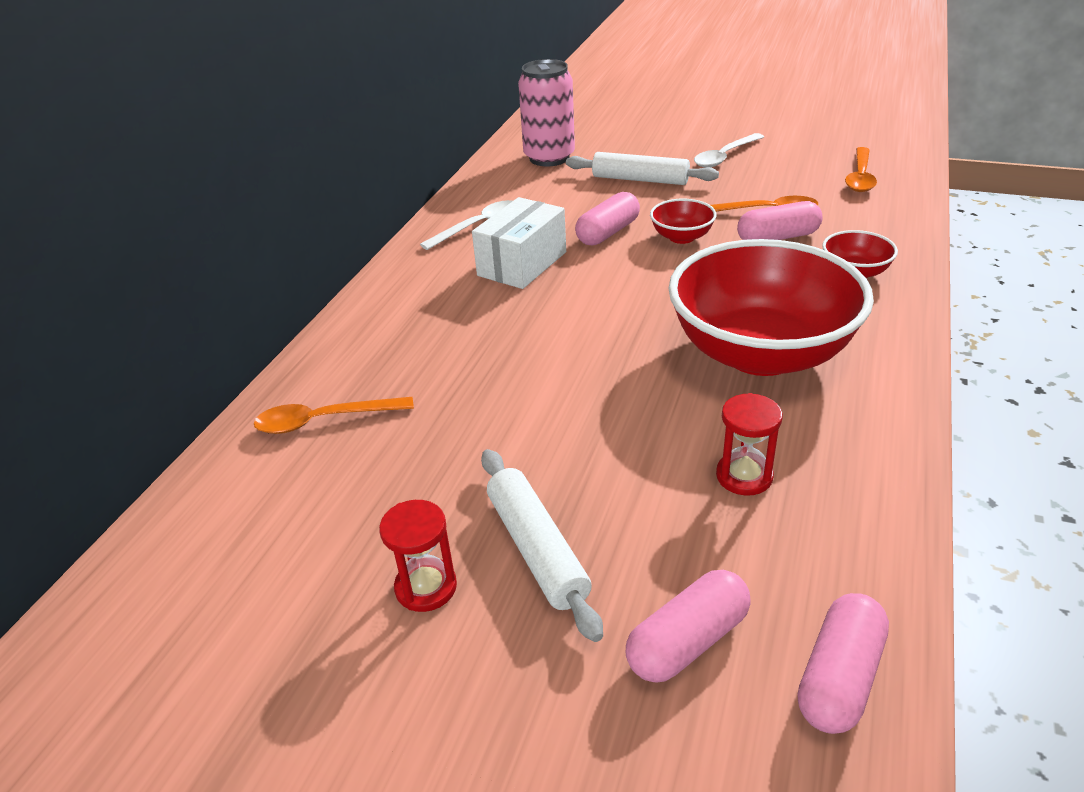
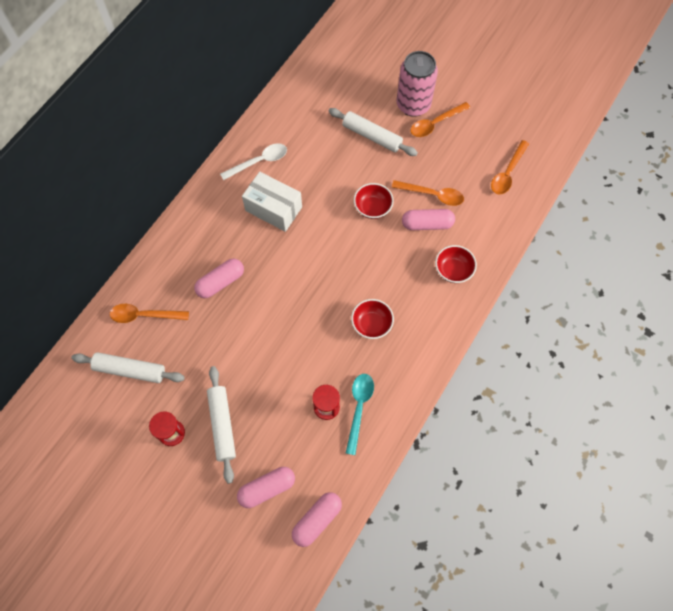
camera: 10 degrees right, 30 degrees up
white box [472,197,566,289] -> white box turned 75 degrees clockwise [242,172,302,232]
pink can [518,59,575,167] -> pink can moved to [397,51,438,117]
pink capsule [575,192,640,246] -> pink capsule moved to [194,259,244,298]
red bowl [668,239,874,376] -> red bowl [351,299,394,339], size x0.42
white spoon [694,133,764,168] -> orange spoon [411,102,470,137]
none -> white rolling pin [71,352,185,383]
none -> turquoise spoon [346,374,374,455]

